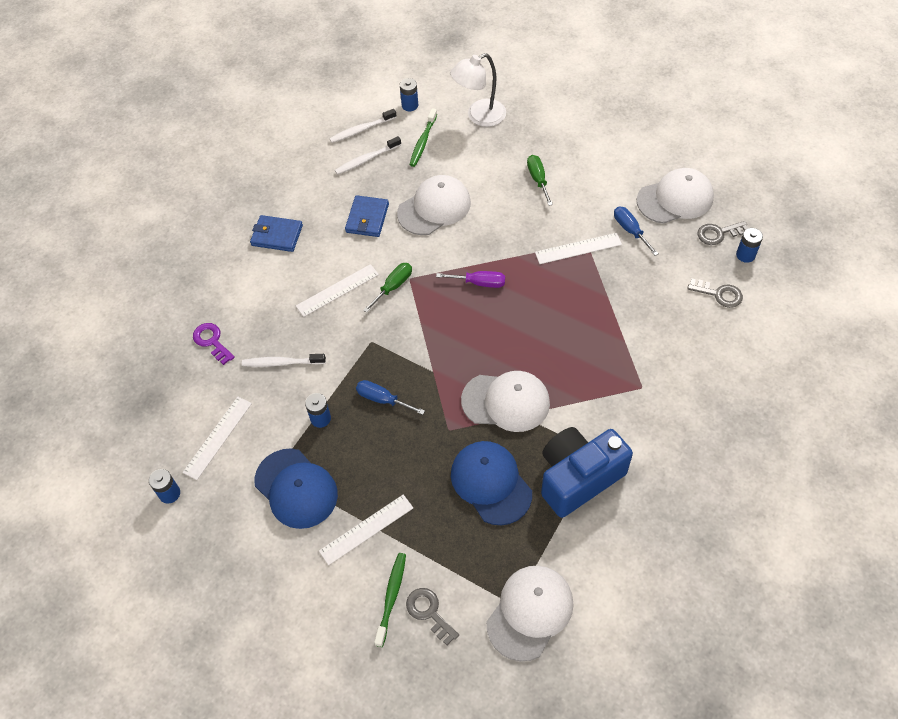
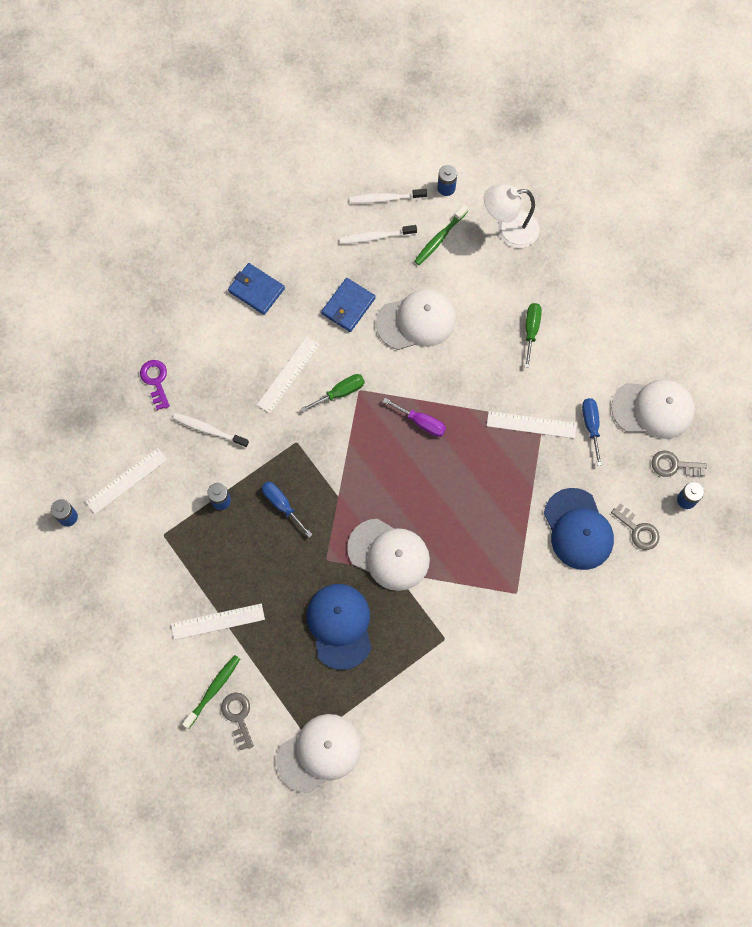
camera: 20 degrees right, 15 degrees up
blue cap [254,448,338,529] -> blue cap moved to [544,488,614,570]
white ruler [296,264,379,317] -> white ruler turned 45 degrees counterclockwise [257,337,320,413]
blue camera [541,427,633,518] -> none

